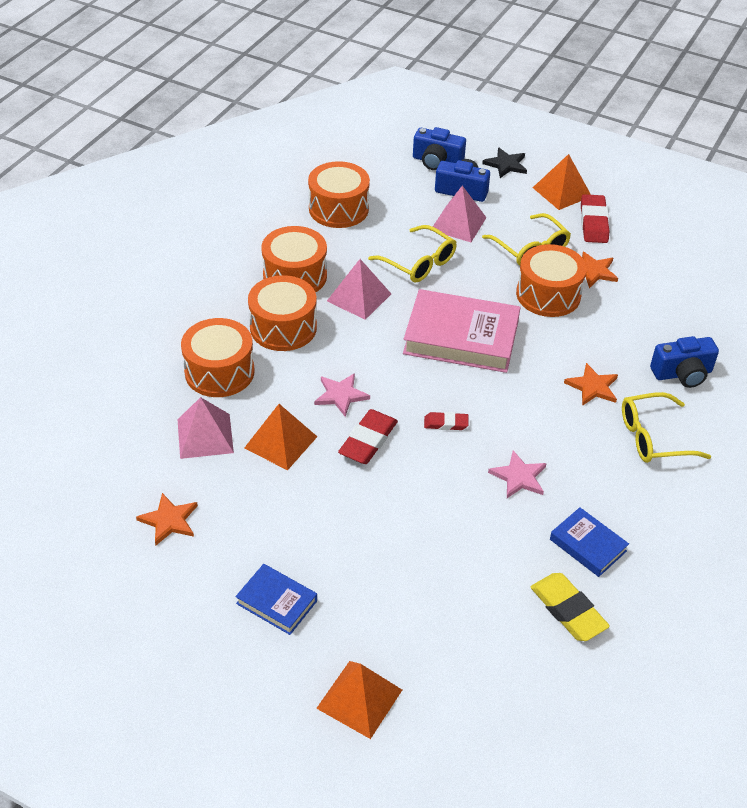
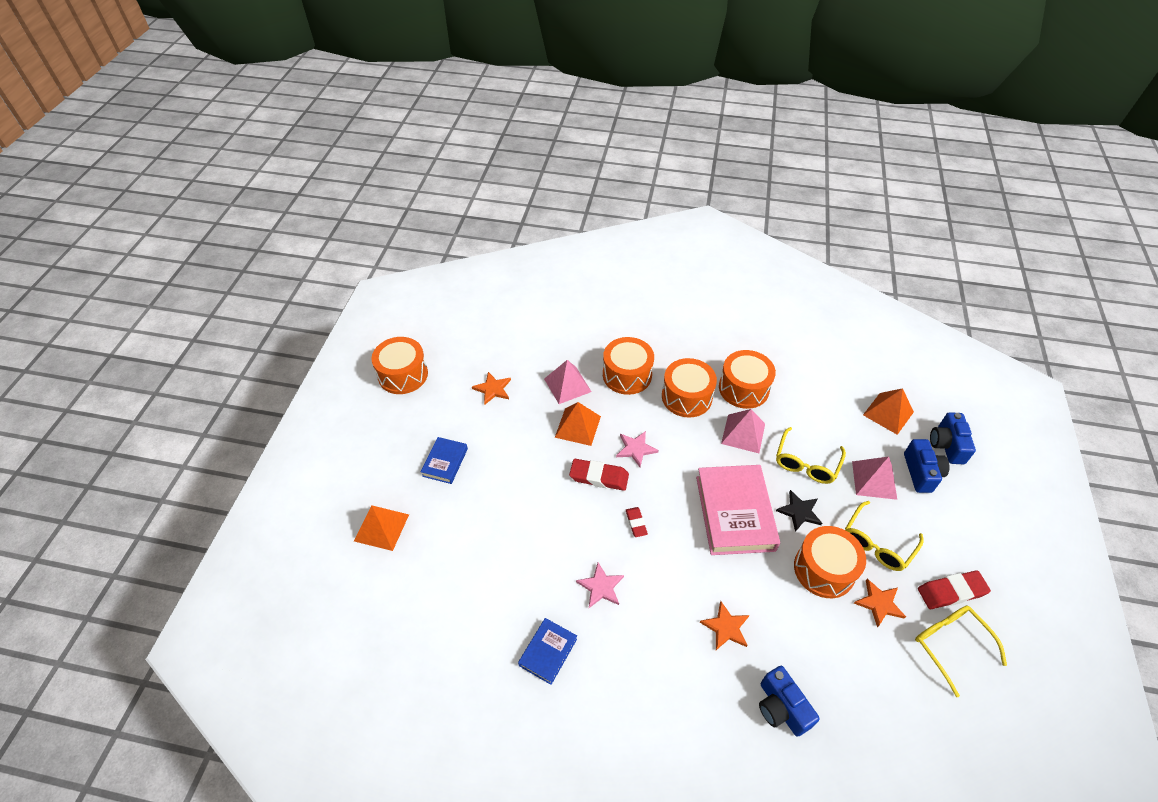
camera: 75 degrees right, 5 degrees up
orange drum [308,161,370,228] -> orange drum moved to [372,337,428,394]
black star [482,148,527,178] -> black star moved to [776,490,822,532]
yellow eraser [531,573,610,641] -> none
orange pyramid [533,154,591,210] -> orange pyramid moved to [863,388,914,435]
yellow glasses [622,392,711,463] -> yellow glasses moved to [915,605,1007,697]

